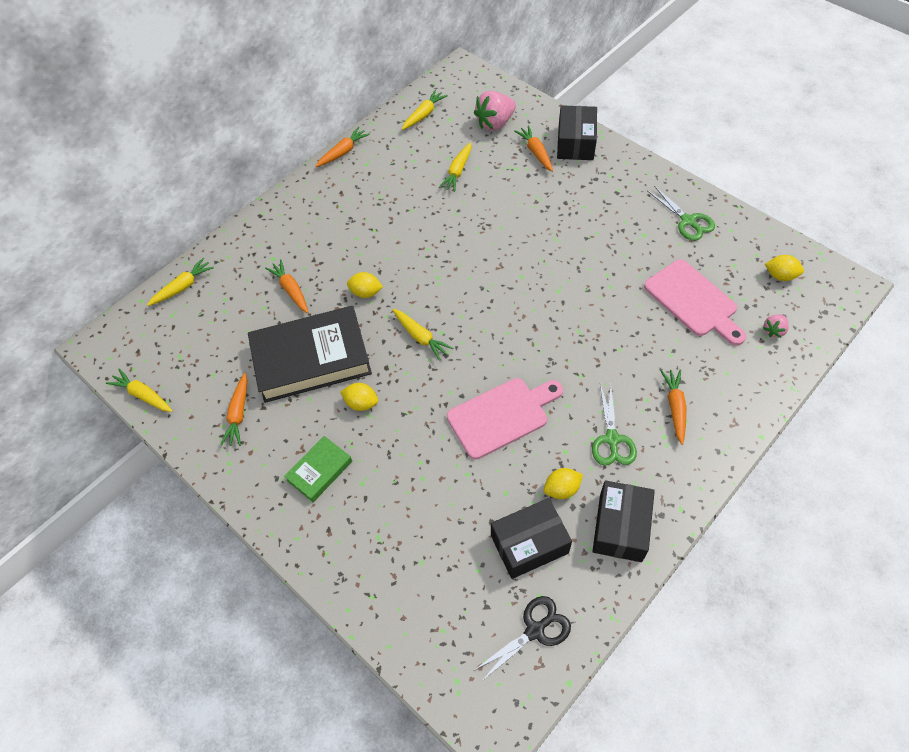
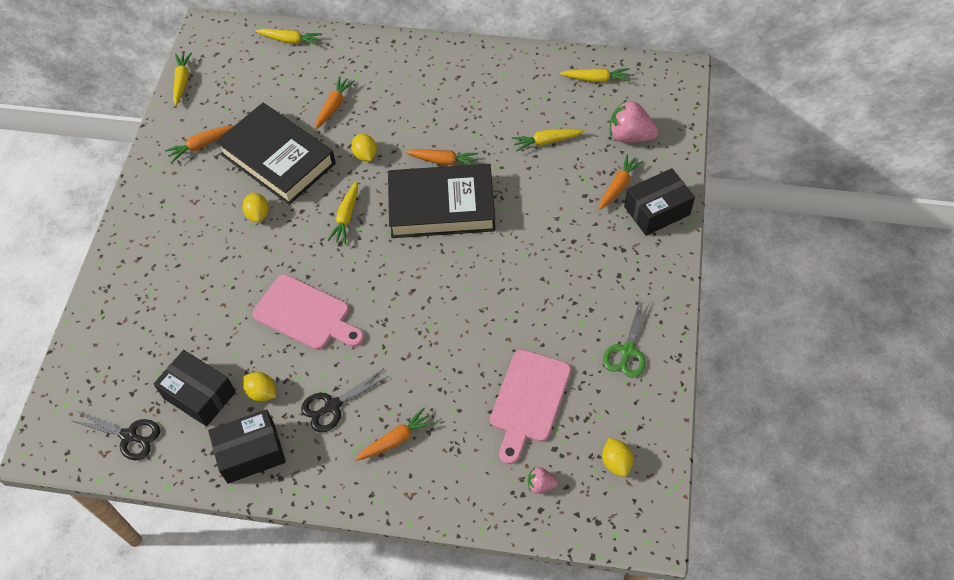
camera: 55 degrees right, 0 degrees up
green book [284,436,352,502] -> none
orange carrot [316,127,370,167] -> orange carrot moved to [405,149,479,165]
green scissors [592,383,637,466] -> black scissors [301,369,389,432]
none -> black book [388,164,496,238]

